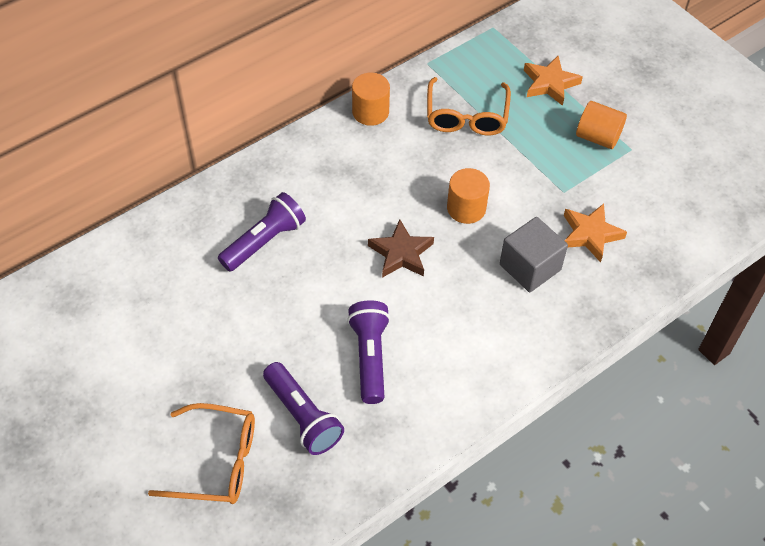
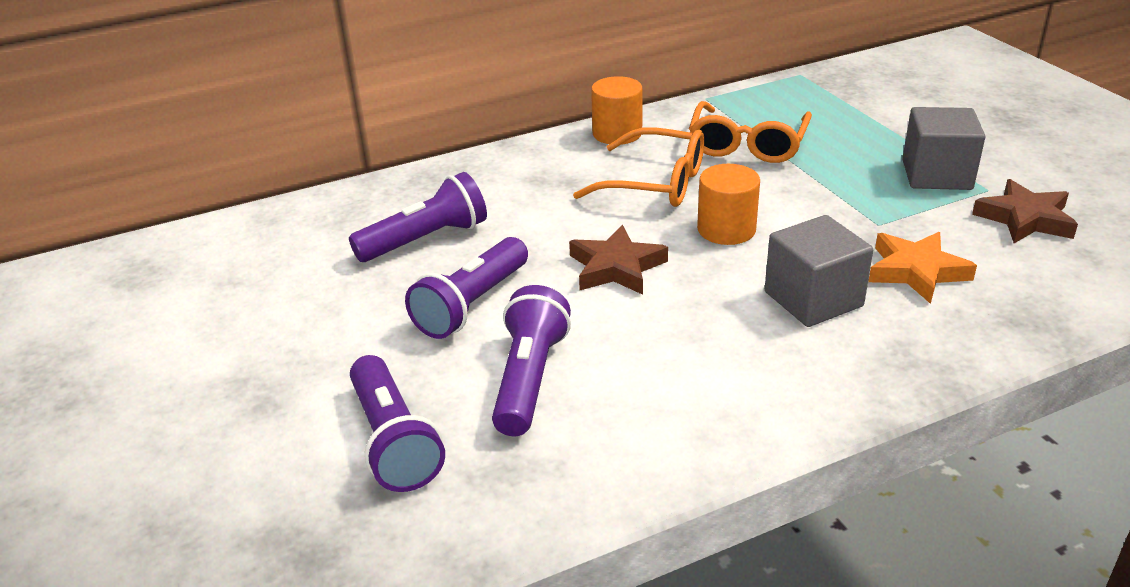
camera: 15 degrees right, 20 degrees down
orange glasses [148,403,255,504] -> orange glasses moved to [573,127,704,207]
orange star [524,56,583,106] -> none
orange cylinder [576,101,627,149] -> grey cube [902,107,985,190]
none -> purple flashlight [405,237,528,339]
none -> brown star [972,179,1078,243]

